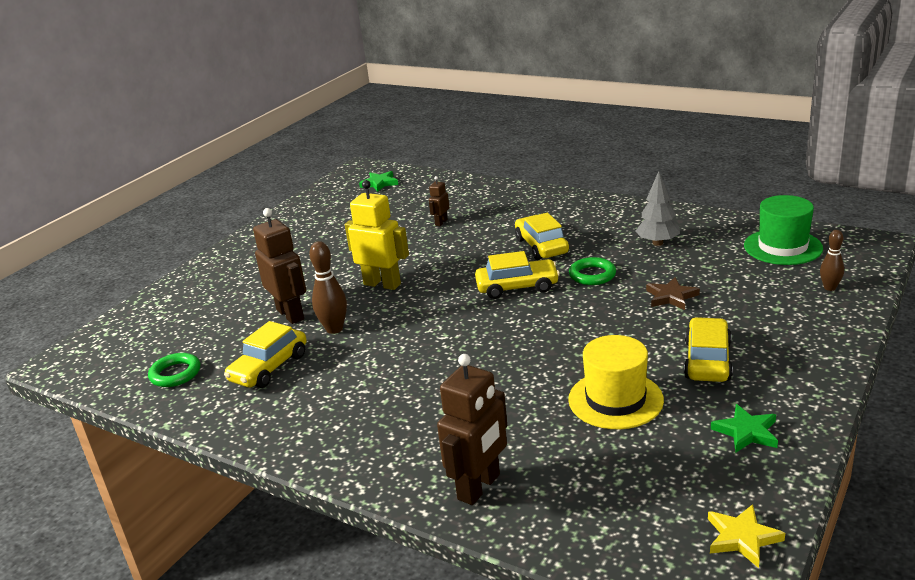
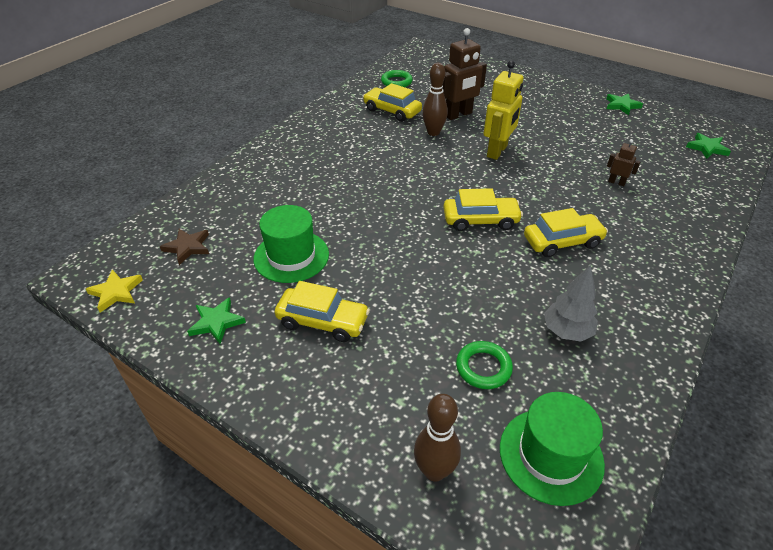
camera: 90 degrees right, 15 degrees up
brown robot [437,354,507,505] -> none
yellow car [475,251,560,299] -> yellow car turned 90 degrees counterclockwise [443,188,523,231]
yellow hat [568,335,664,429] -> green hat [254,205,329,283]
green ring [569,257,616,285] -> green ring moved to [456,341,513,389]
brown star [646,277,700,310] -> brown star moved to [160,229,209,265]
brown bowling pin [820,230,844,291] -> brown bowling pin [414,394,461,482], size x1.55
none -> green star [606,93,643,115]

